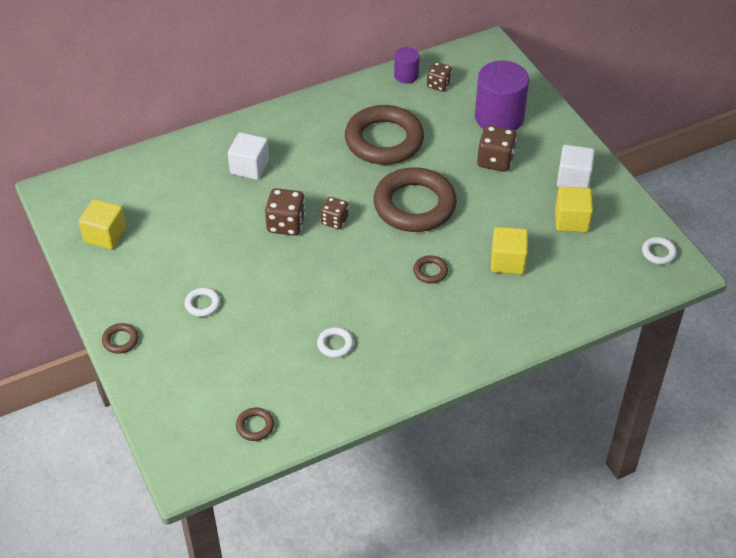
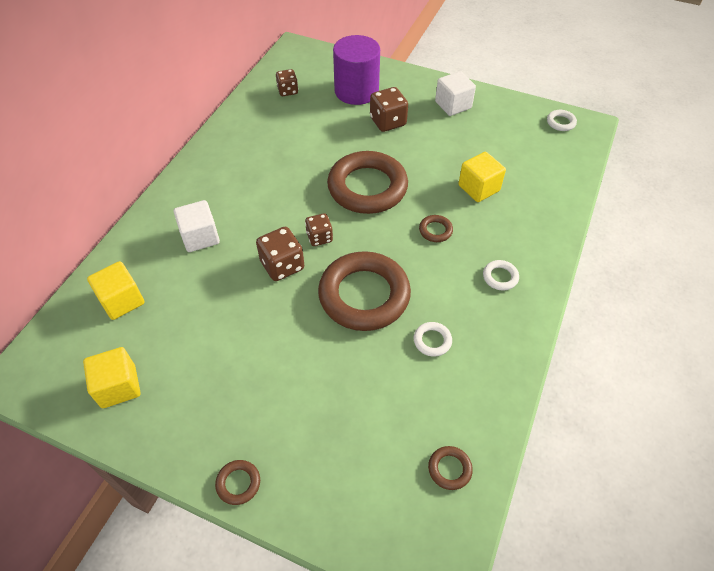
camera: 40 degrees left, 5 degrees up
white ring [184,288,220,317] -> white ring moved to [483,260,519,290]
brown ring [345,105,424,165] -> brown ring moved to [318,251,411,331]
purple cylinder [394,47,419,84] -> none
yellow cube [555,187,593,232] -> yellow cube moved to [87,261,145,320]

